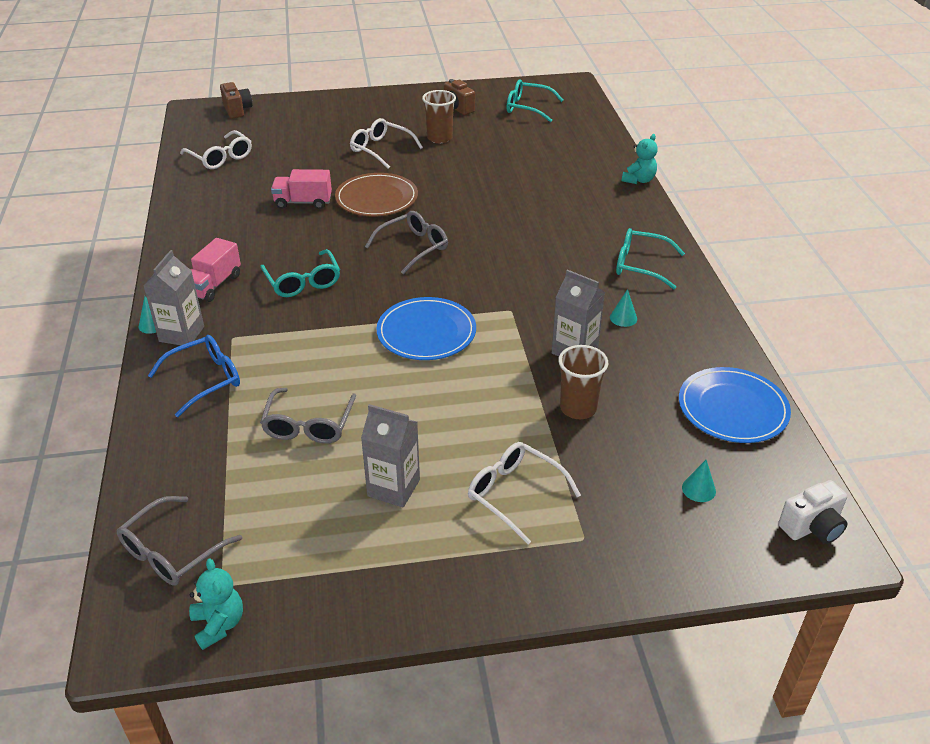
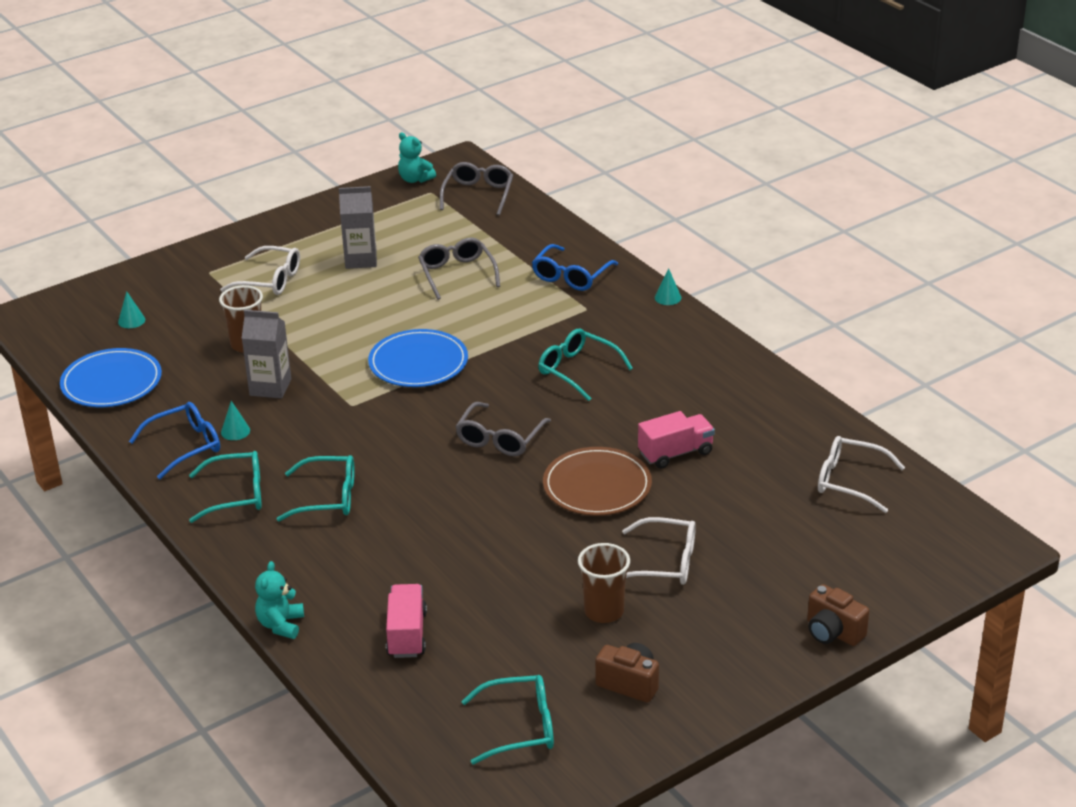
camera: 155 degrees right, 5 degrees down
grey carton [144,250,204,345] -> none
pink truck [190,238,241,302] -> pink truck moved to [386,584,427,658]
brown camera [220,82,253,119] -> brown camera moved to [807,584,869,646]
white camera [778,480,847,544] -> none
none -> blue glasses [129,402,220,479]
none -> turquoise glasses [277,455,355,521]

